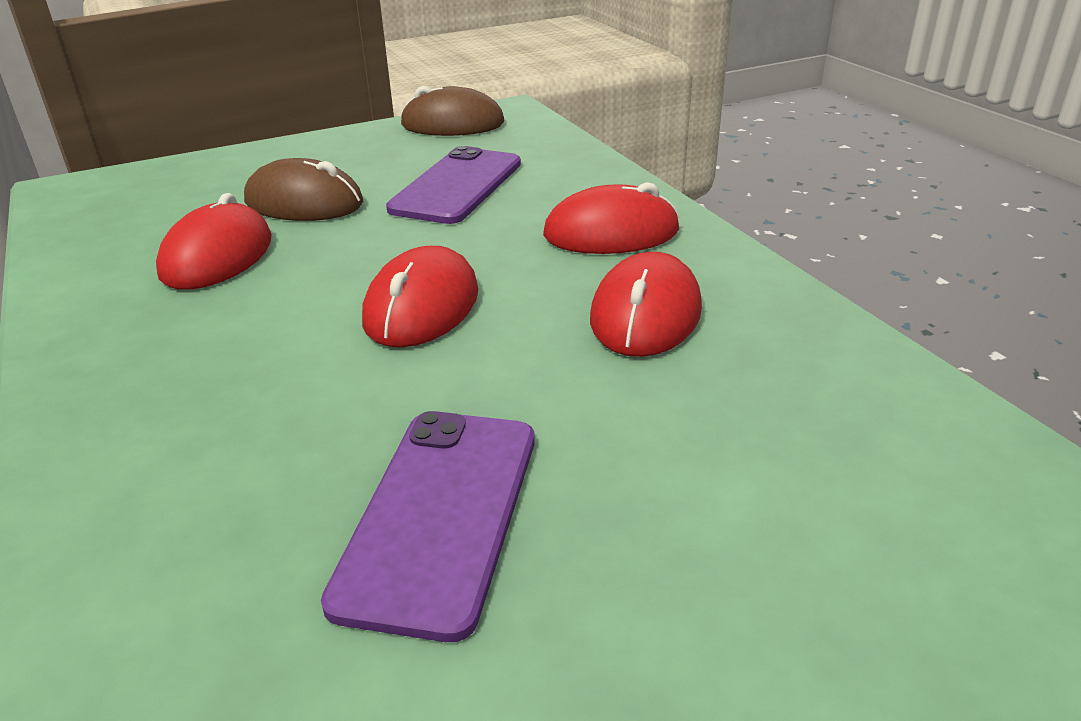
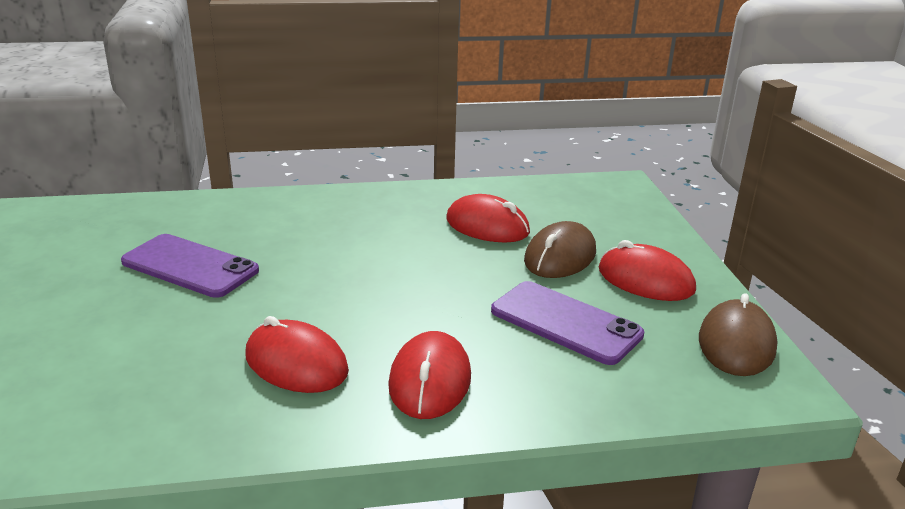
camera: 105 degrees right, 5 degrees down
red mouse [362,246,478,347] -> red mouse moved to [599,240,696,301]

